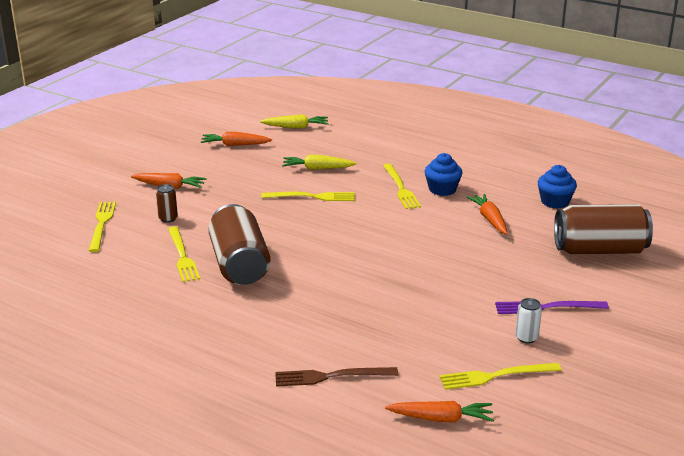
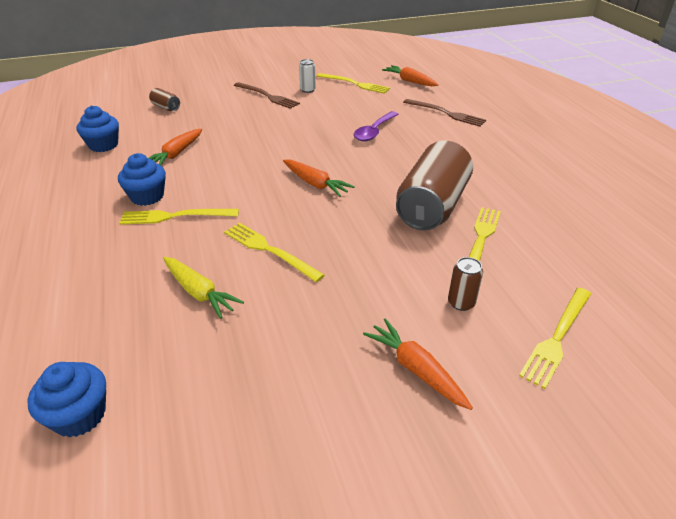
camera: 140 degrees left, 10 degrees up
orange carrot [201,132,272,146] -> orange carrot moved to [283,160,355,197]
yellow carrot [260,114,329,128] -> blue cupcake [27,362,106,438]
yellow fork [383,164,421,209] -> yellow fork turned 120 degrees counterclockwise [119,209,239,225]
purple fork [495,301,609,314] -> brown fork [234,82,300,109]
brown can [554,204,653,254] -> brown can [149,88,180,111], size x0.42
none -> purple spoon [353,111,398,141]

